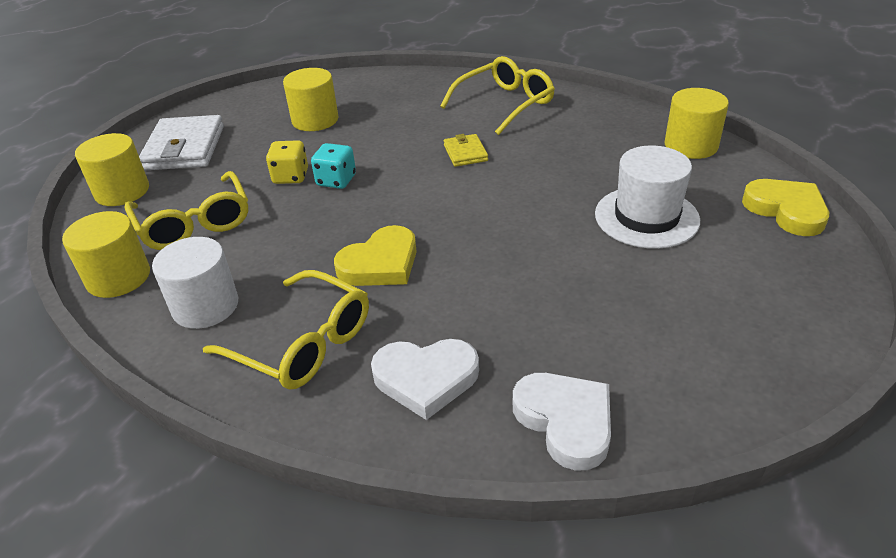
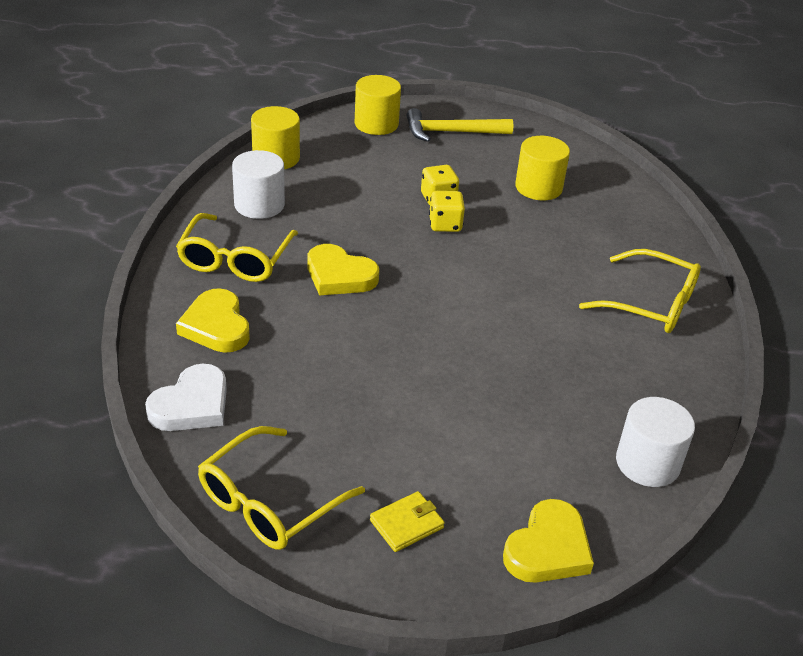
camera: 65 degrees right, 0 degrees up
yellow glasses [124,171,248,250] -> yellow glasses moved to [198,426,365,550]
white wallet [139,115,224,170] -> yellow hammer [407,108,513,142]
turquoise dice [311,143,356,189] -> yellow dice [429,191,465,232]
white heart [371,339,479,420] -> yellow heart [176,288,250,353]
yellow wallet [444,134,488,167] -> yellow wallet moved to [370,491,445,552]
white hat [595,146,700,249] -> none
yellow cylinder [664,88,729,159] -> white cylinder [616,397,695,487]

